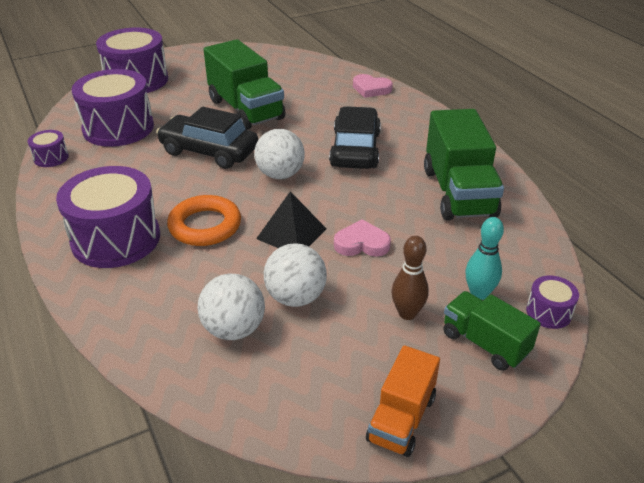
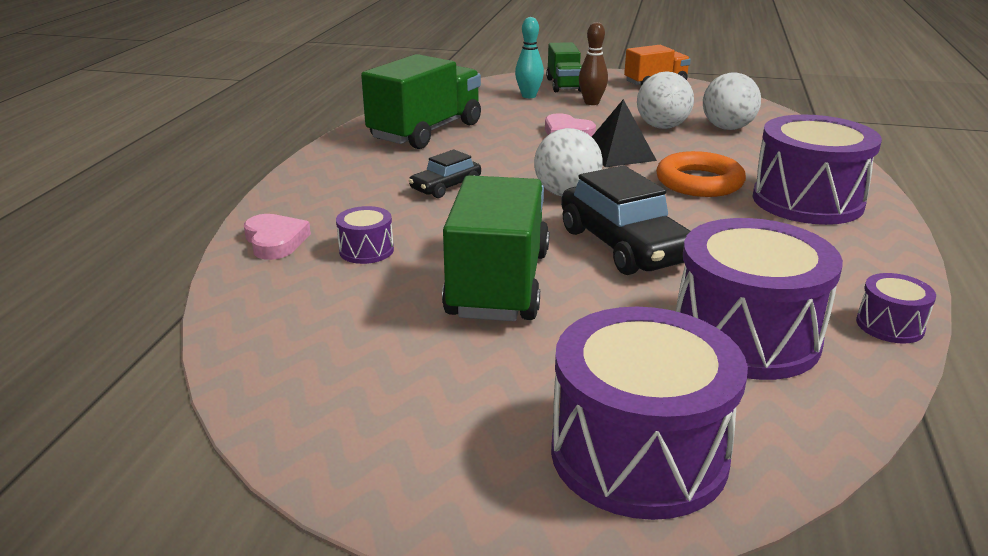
camera: 140 degrees left, 10 degrees down
black car [329,106,381,169] -> black car [409,150,481,198], size x0.55
purple drum [526,276,579,329] -> purple drum moved to [336,206,394,264]

